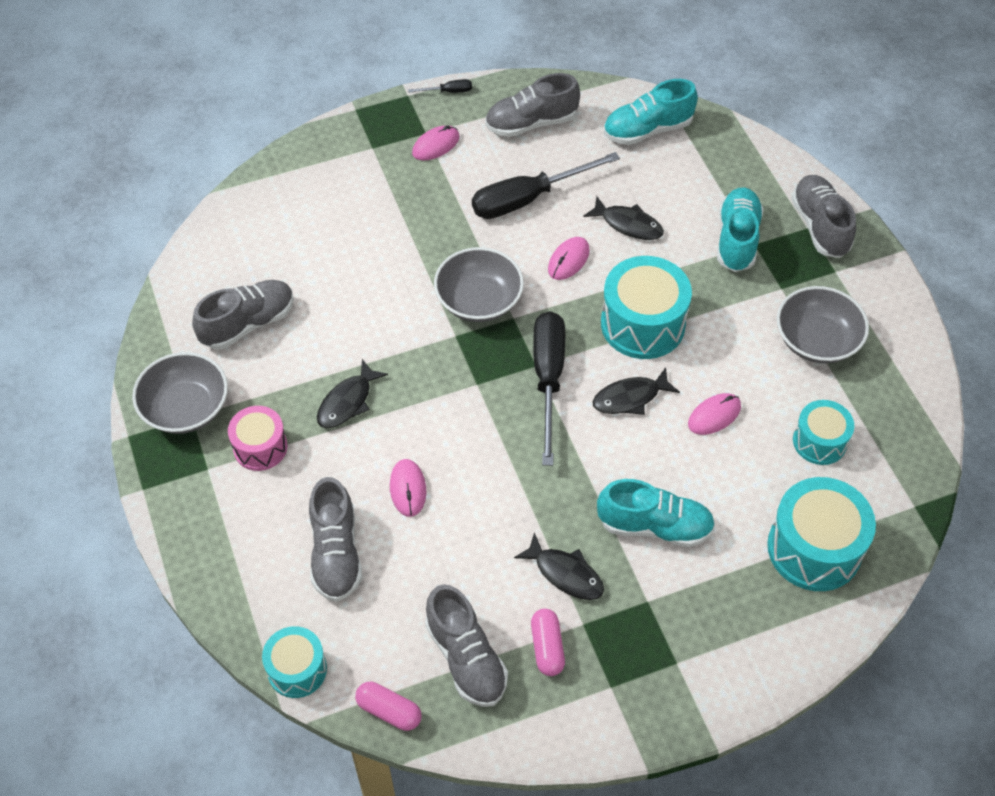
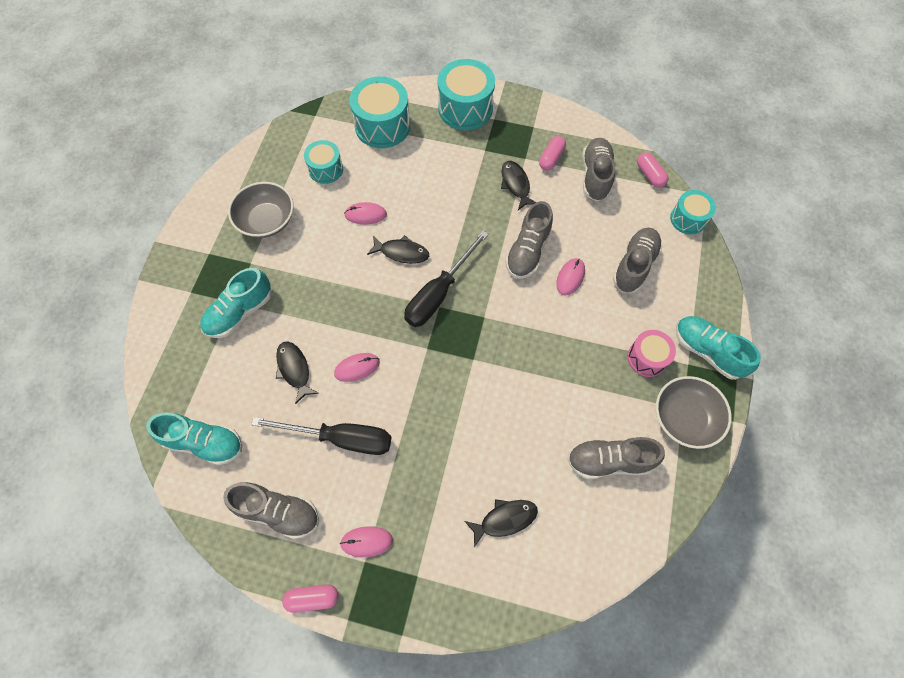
camera: 145 degrees left, 10 degrees up
black fish [317,359,388,428] -> black fish moved to [465,499,538,548]
black screwdriver [408,79,472,93] -> pink capsule [282,585,338,613]
grey bowl [434,247,524,322] -> none
turquoise shoe [597,479,715,547] -> turquoise shoe moved to [676,316,761,380]
turquoise drum [601,256,692,359] -> turquoise drum moved to [438,59,495,130]
grey shoe [791,175,856,258] -> grey shoe moved to [505,201,553,279]

